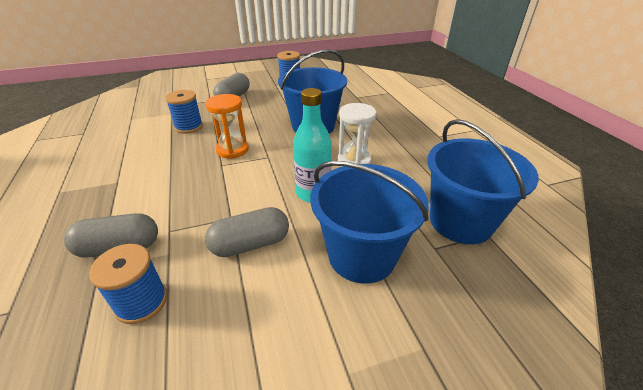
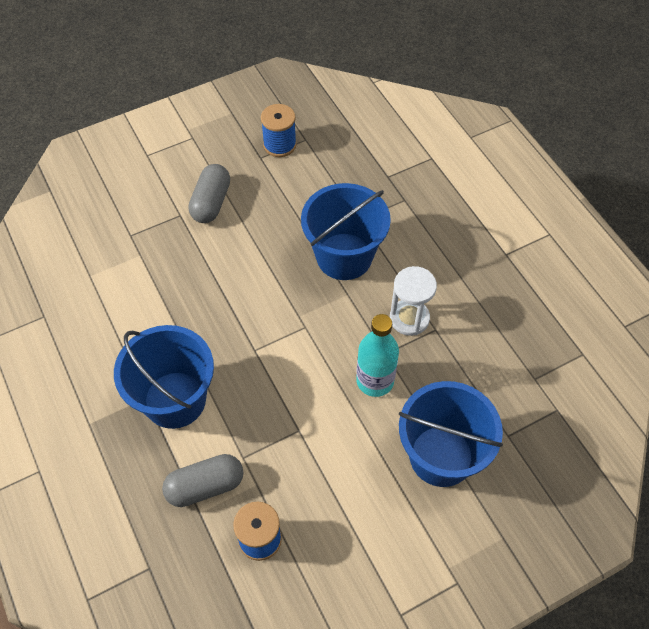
camera: 10 degrees left, 20 degrees up
blue spool [165,90,203,134] -> none
orange hourglass [205,94,249,159] -> none
grey capsule [205,207,289,257] -> none
blue bucket [427,119,539,244] -> blue bucket moved to [114,325,214,429]

